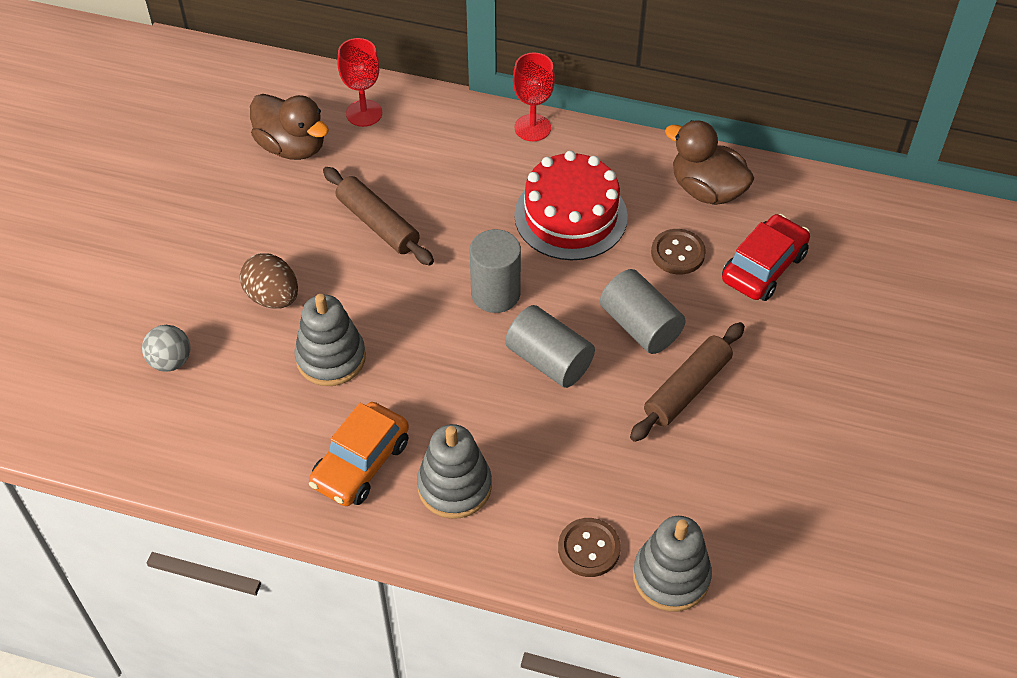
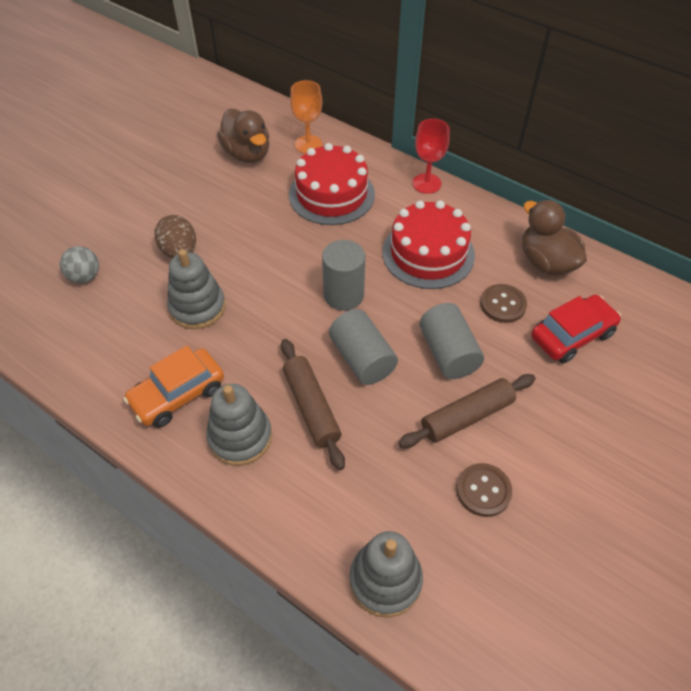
camera: 20 degrees right, 0 degrees up
brown rolling pin [323,167,434,266] -> brown rolling pin moved to [281,339,345,470]
red goblet [337,38,382,127] -> orange goblet [290,80,322,153]
brown button [558,518,621,577] -> brown button moved to [456,463,512,517]
none -> red cake [289,143,375,225]

